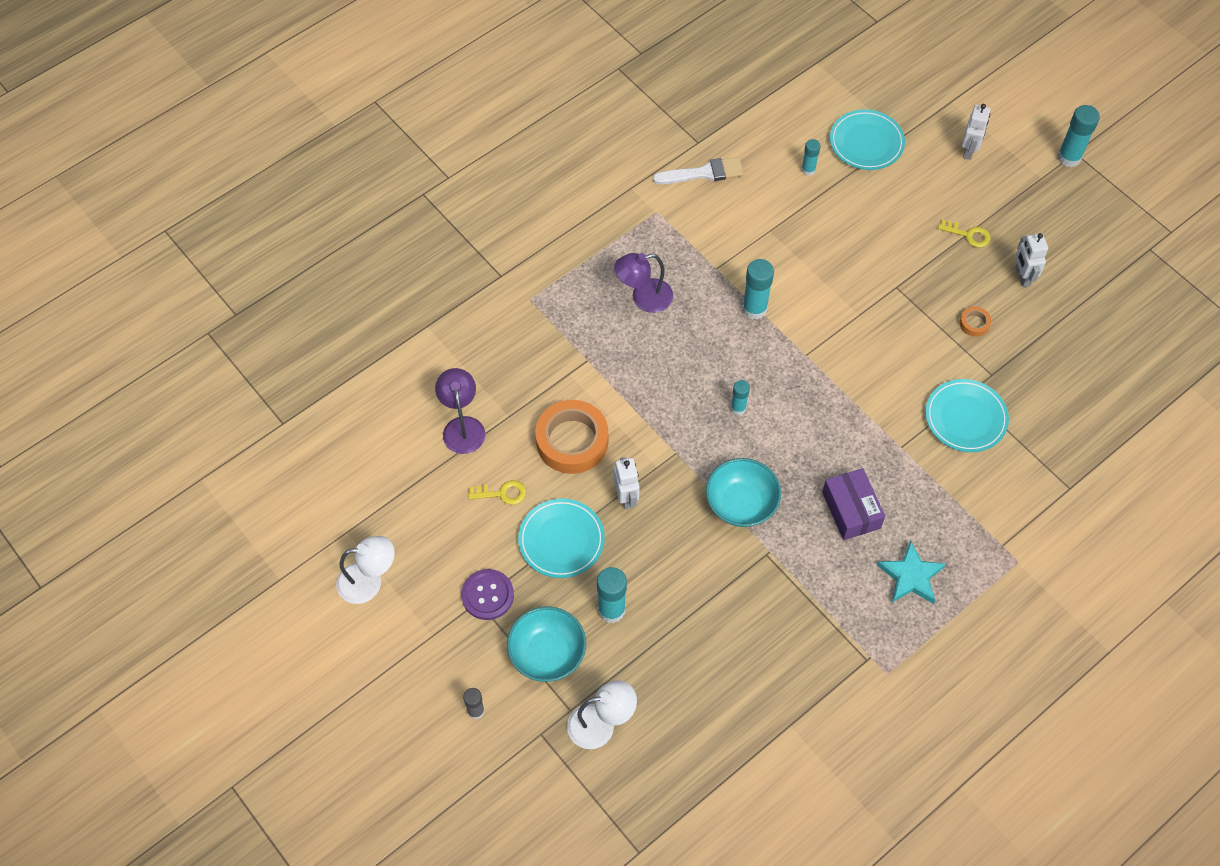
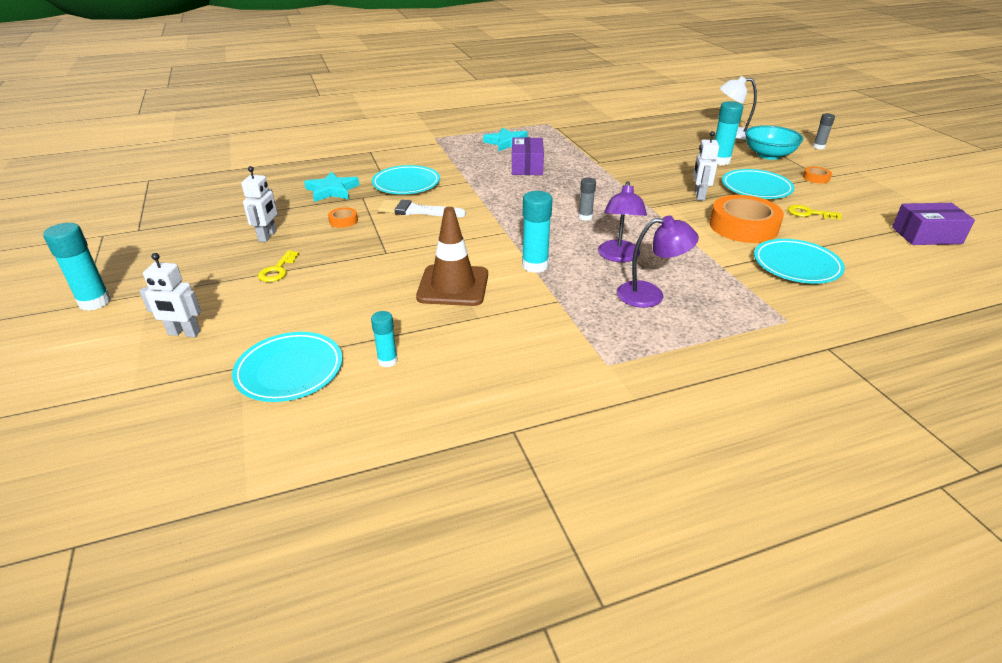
camera: 160 degrees left, 25 degrees down
white lamp [336,536,395,604] -> none
purple lamp [435,368,485,454] -> purple lamp moved to [598,181,647,262]
purple button [461,569,514,620] -> orange tape [803,167,832,183]
white brush [653,157,744,184] -> white brush moved to [378,200,466,217]
turquoise bowl [706,458,781,527] -> none
turquoise glue stick [731,380,750,415] -> grey glue stick [578,178,596,221]
yellow key [938,219,991,248] -> yellow key turned 120 degrees counterclockwise [258,250,299,282]
white robot [962,104,991,160] -> white robot turned 120 degrees counterclockwise [139,253,201,337]
none -> turquoise star [304,172,359,202]
none -> brown traffic cone [416,207,488,306]
none -> turquoise plate [754,239,845,284]
none -> purple box [892,203,975,245]

